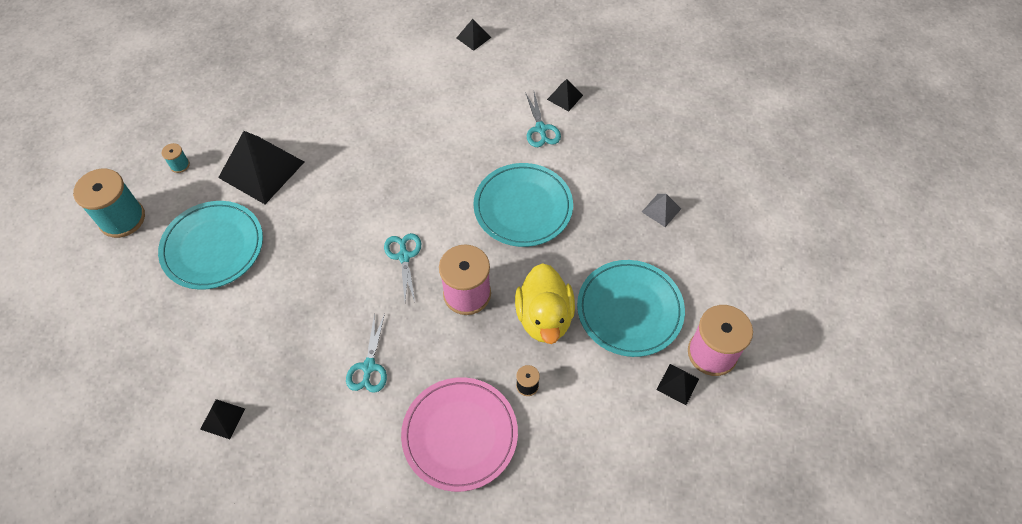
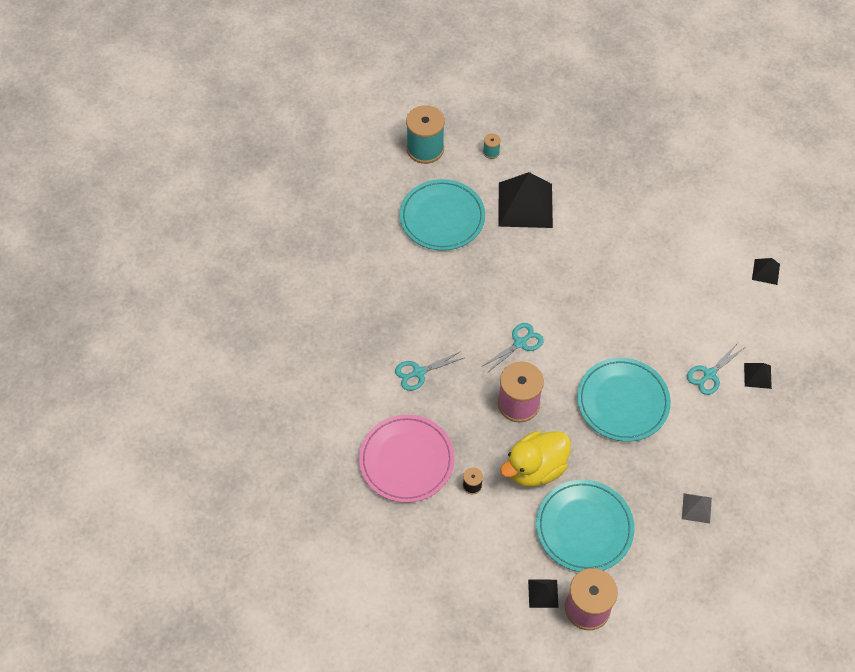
camera: 60 degrees right, 0 degrees up
black pyramid [200,399,245,439] -> none

